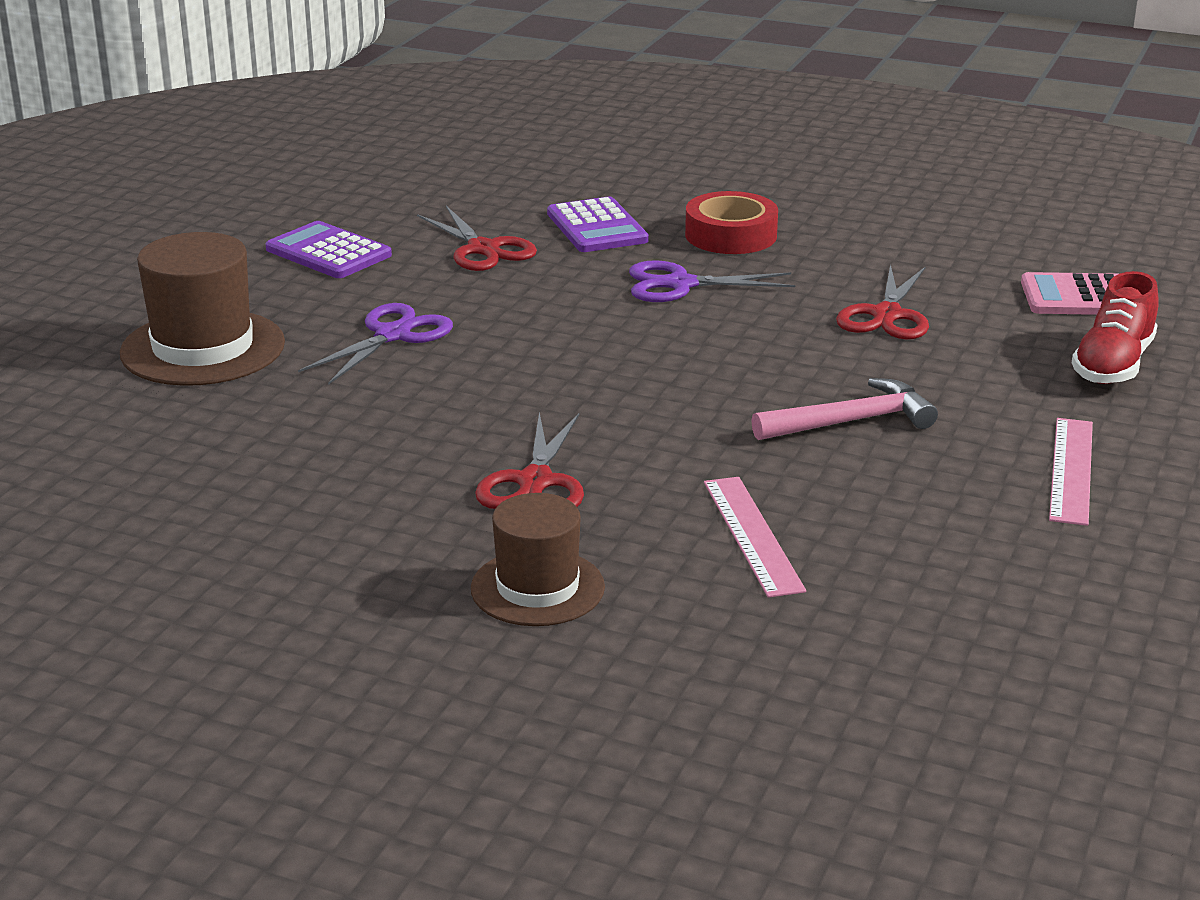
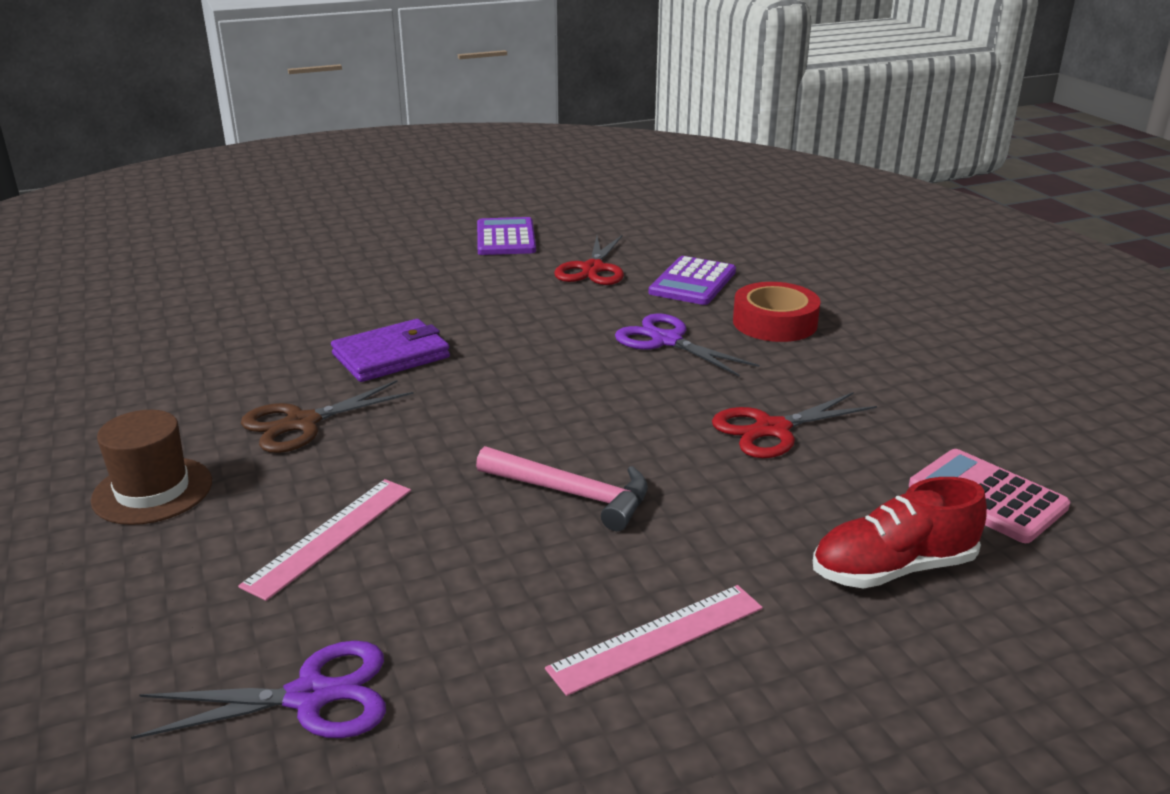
camera: 45 degrees right, 0 degrees up
brown hat [120,232,285,386] -> none
purple scissors [298,303,453,385] -> purple scissors moved to [131,640,386,739]
red scissors [475,412,584,509] -> brown scissors [241,380,414,453]
none -> purple wallet [331,319,450,382]

